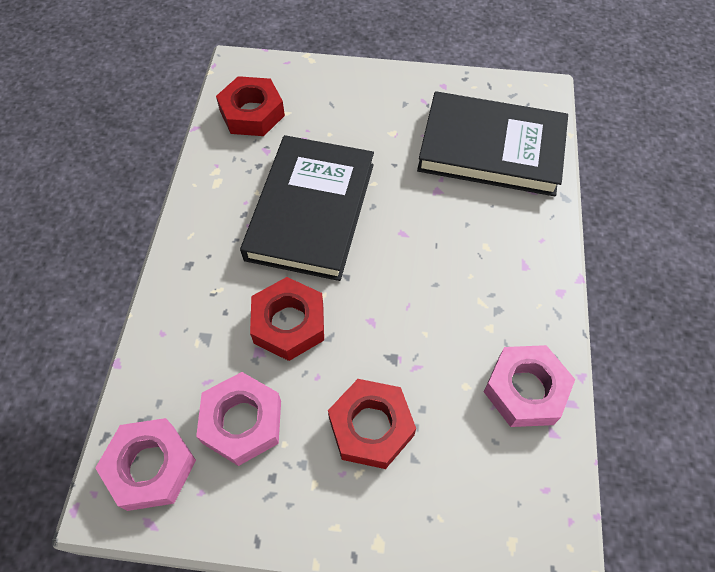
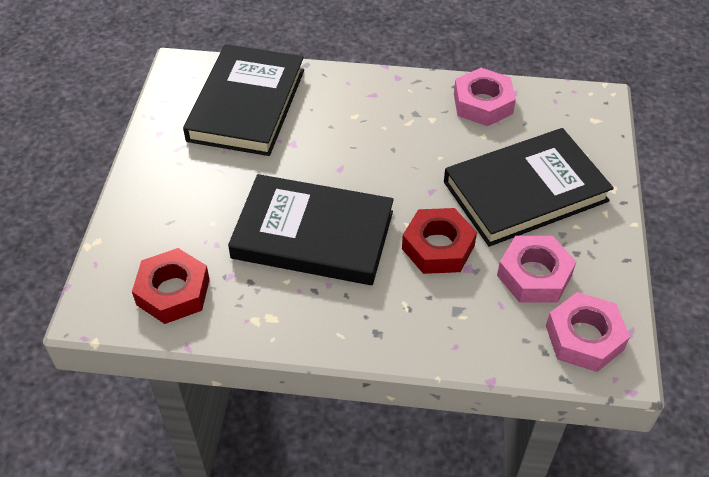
camera: 90 degrees left, 10 degrees down
red nut [328,379,416,469] -> black book [444,128,614,247]

